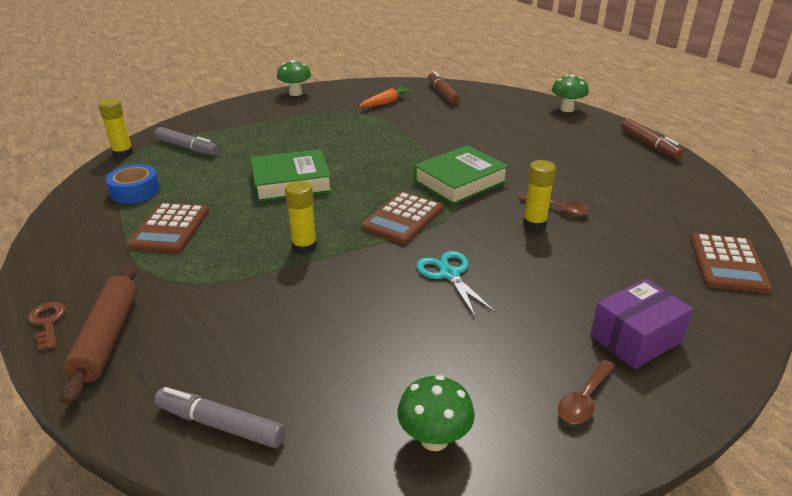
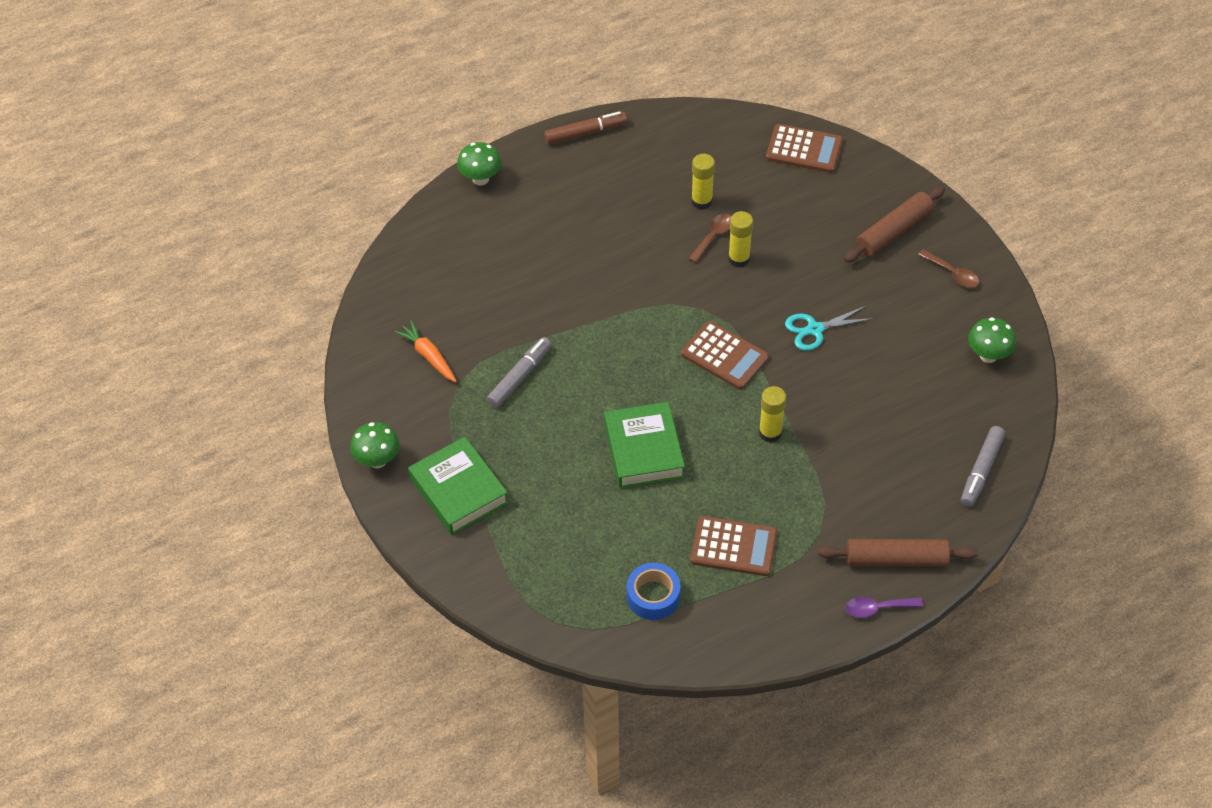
camera: 85 degrees left, 20 degrees up
brown key [28,302,66,351] -> purple spoon [846,597,923,618]
yellow glue stick [98,98,133,158] -> yellow glue stick moved to [691,154,715,210]
grey marker [155,127,219,155] -> grey marker moved to [487,337,552,408]
green book [414,145,509,205] -> green book moved to [408,437,509,535]
brown marker [428,71,460,104] -> none
purple box [590,279,693,369] -> brown rolling pin [844,186,945,263]

